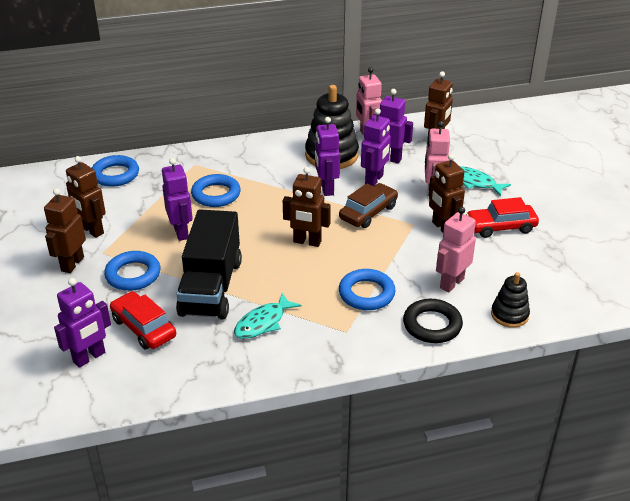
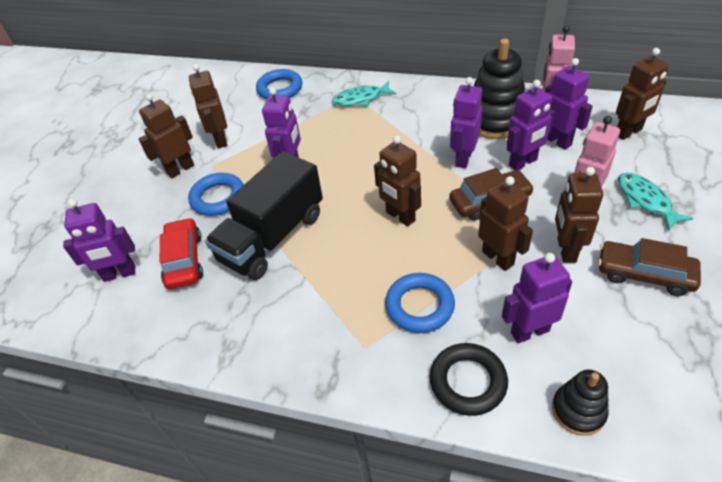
camera: 35 degrees right, 10 degrees up
blue ring [191,174,241,207] -> none
turquoise fish [234,293,301,339] -> turquoise fish moved to [332,81,396,106]
pink robot [436,207,476,292] -> purple robot [502,253,572,343]
red car [466,197,539,238] -> brown car [598,238,701,296]
none -> brown robot [478,176,533,271]

